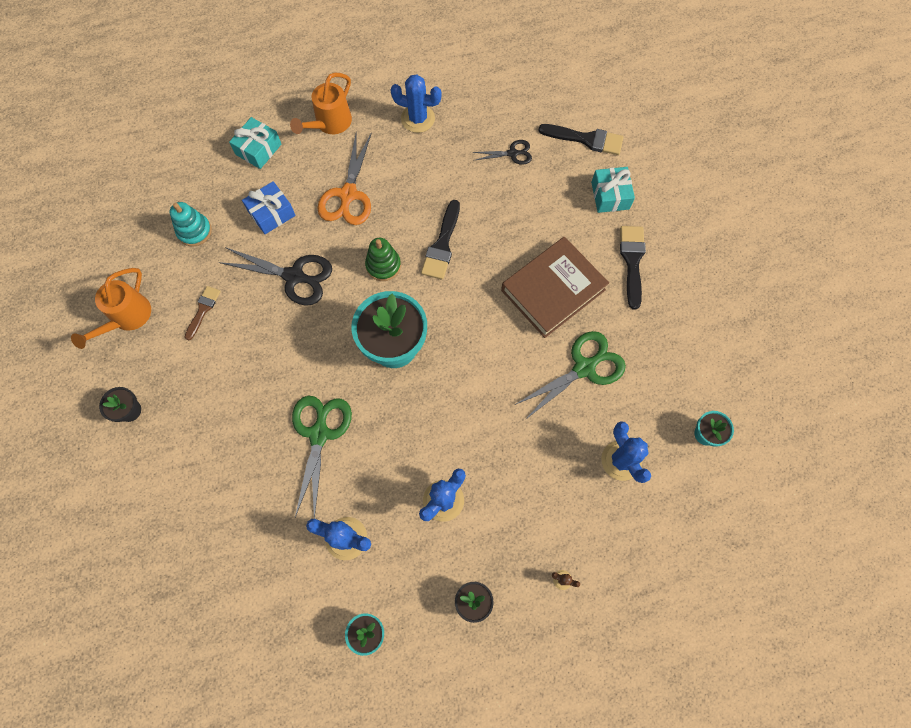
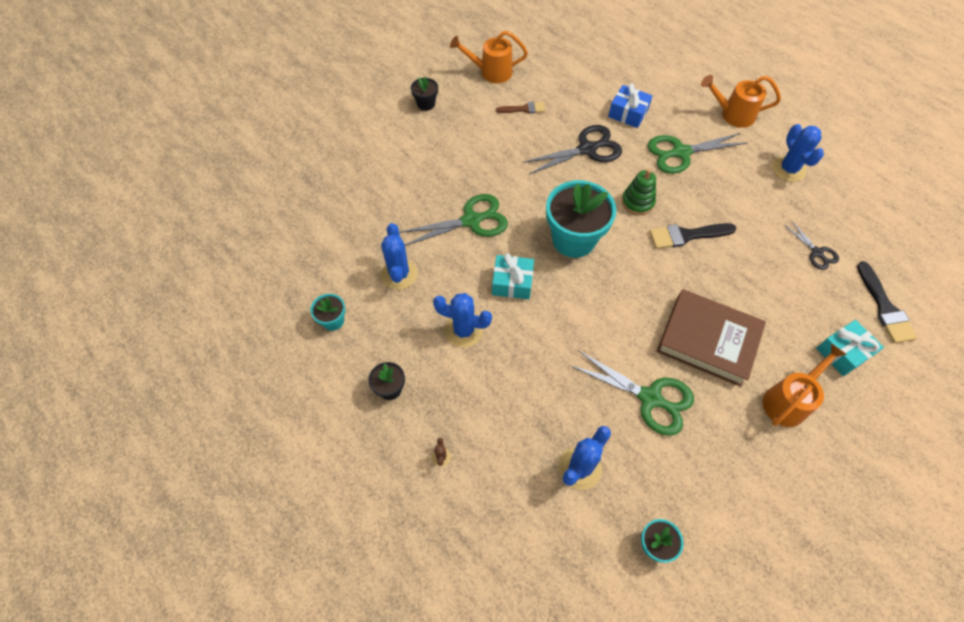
camera: 65 degrees right, 10 degrees down
turquoise stacking toy [170,202,212,246] -> none
black scissors [219,247,332,306] -> black scissors turned 105 degrees counterclockwise [522,125,622,174]
turquoise gift [229,117,281,169] -> turquoise gift moved to [492,253,534,299]
orange scissors [317,132,372,225] -> green scissors [648,133,748,174]
black brush [620,226,646,310] -> orange watering can [763,343,847,427]

